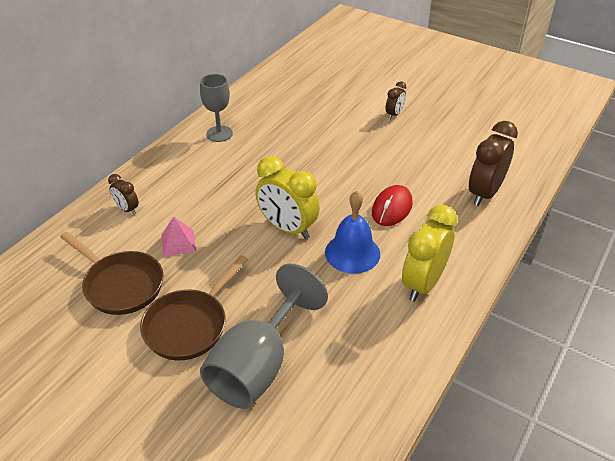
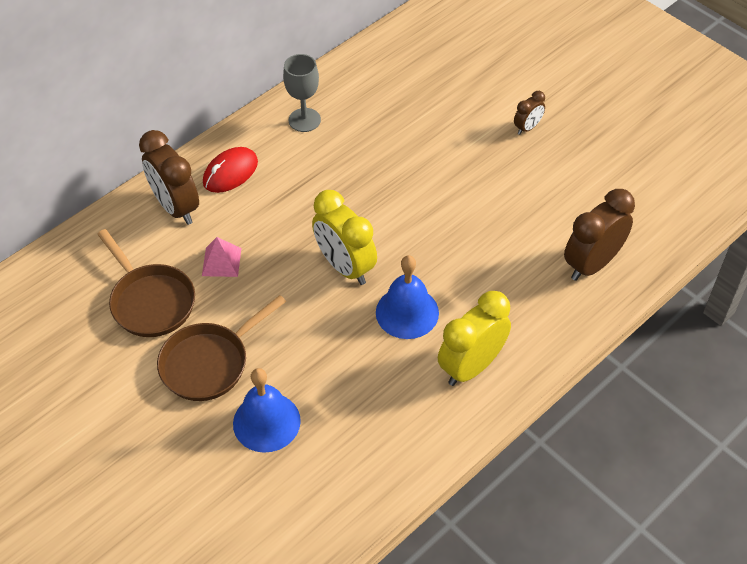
camera: 15 degrees right, 10 degrees up
brown clock [108,174,139,215] -> brown clock [139,130,199,225], size x1.97
grey goblet [200,264,328,409] -> blue bell [233,368,301,453]
red mouse [372,185,413,226] -> red mouse moved to [203,147,258,193]

